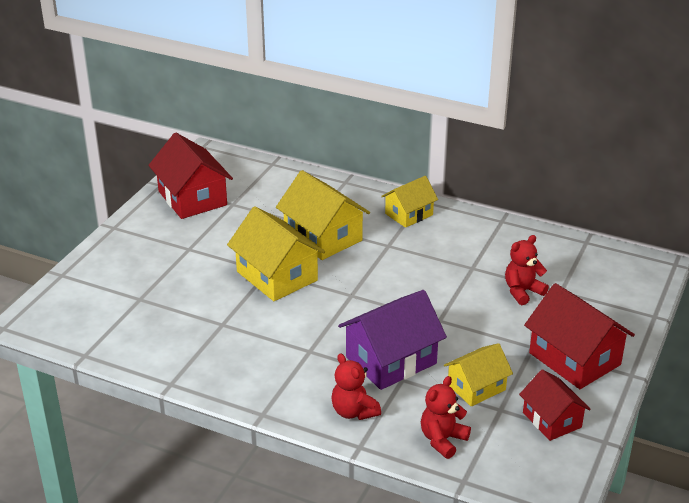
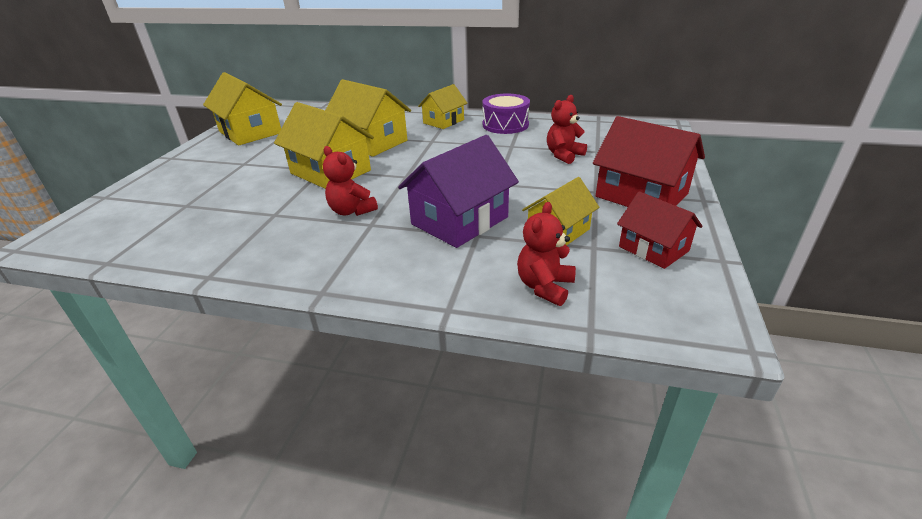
camera: 10 degrees left, 0 degrees up
red house [148,133,233,219] -> yellow house [203,72,282,146]
red teddy bear [331,353,381,420] -> red teddy bear moved to [323,146,378,216]
none -> purple drum [482,93,530,134]

